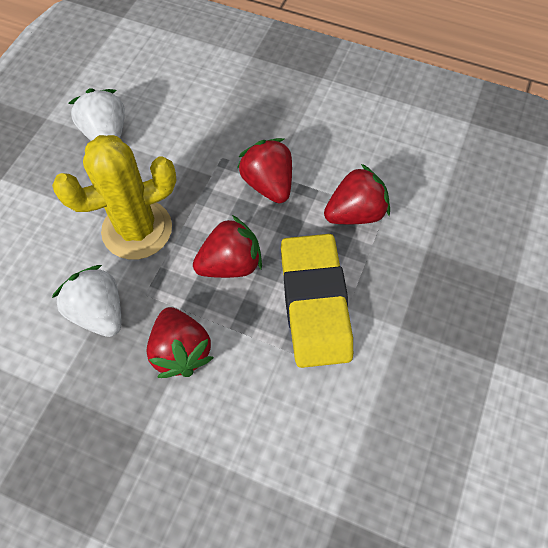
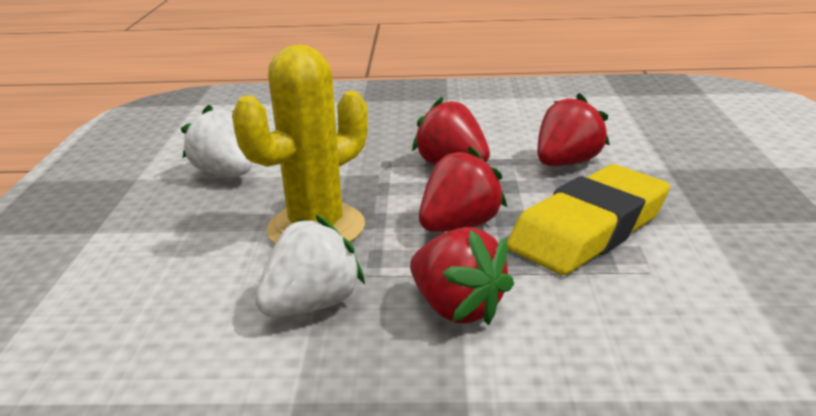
camera: 20 degrees left, 35 degrees down
white strawberry [52,265,121,337] -> white strawberry turned 105 degrees clockwise [255,215,365,317]
yellow eraser [281,234,353,368] -> yellow eraser turned 75 degrees clockwise [507,164,670,275]

